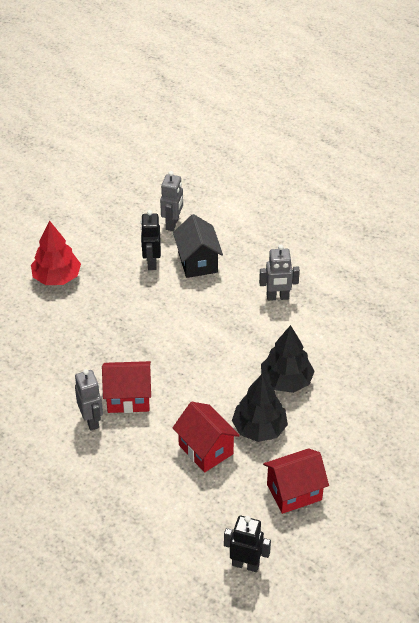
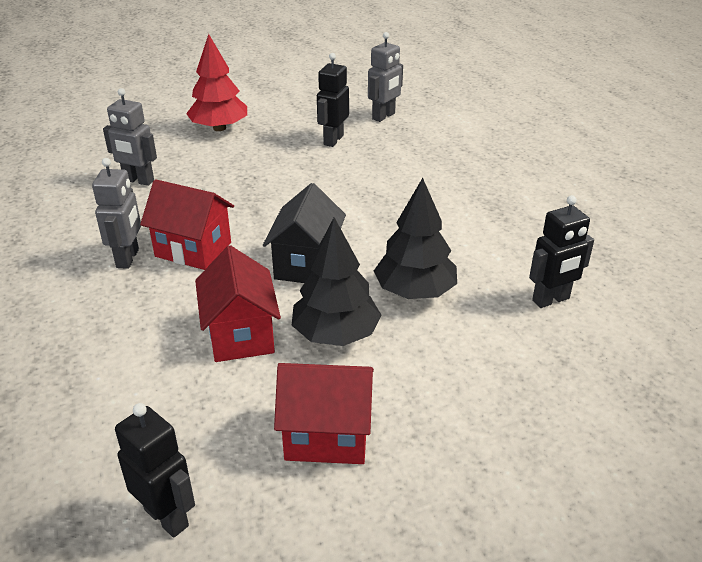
camera: 25 degrees right, 10 degrees down
black house [173,214,223,278] -> black house moved to [263,183,346,283]
grey robot [259,245,300,301] -> grey robot moved to [103,88,157,186]
none -> black robot [529,195,594,308]

